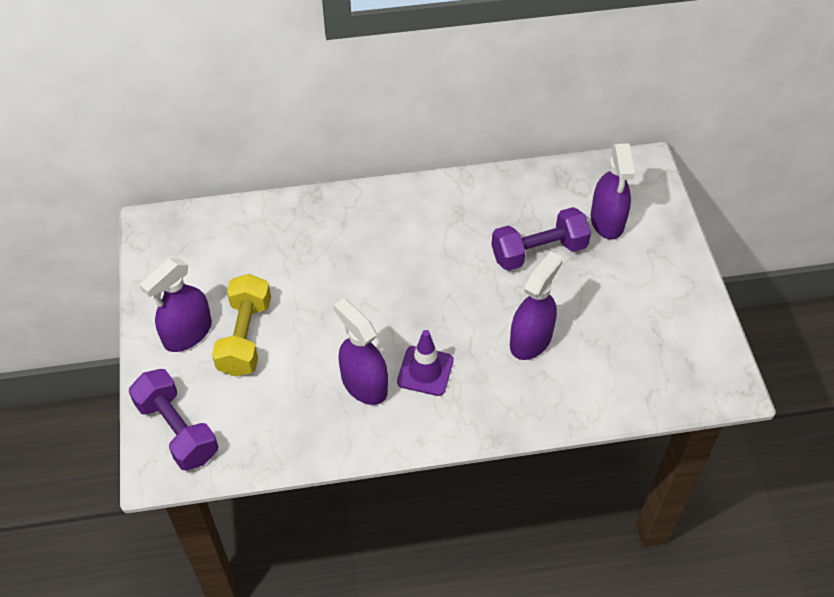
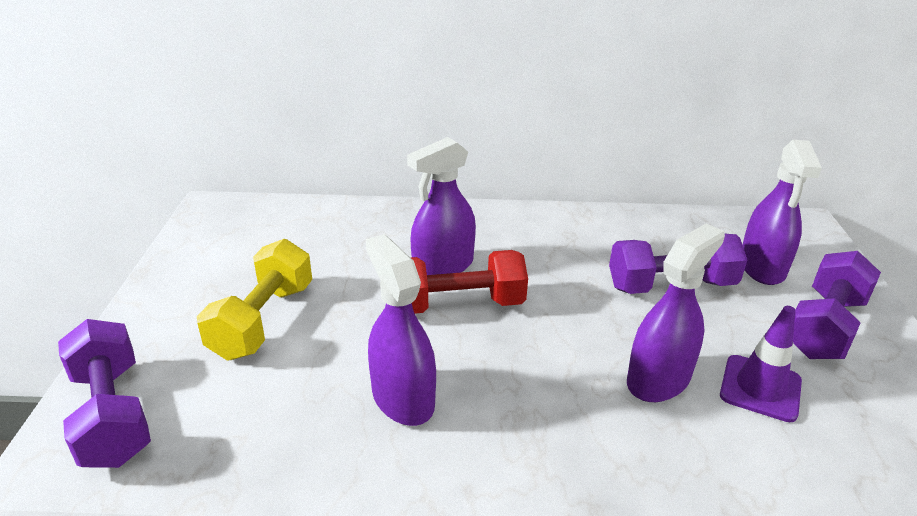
camera: 10 degrees right, 20 degrees down
purple spray bottle [139,258,212,352] -> purple spray bottle moved to [407,137,476,275]
purple traffic cone [397,330,454,396] -> purple traffic cone moved to [720,306,802,422]
none -> red dumbbell [411,250,528,314]
none -> purple dumbbell [793,251,881,359]

